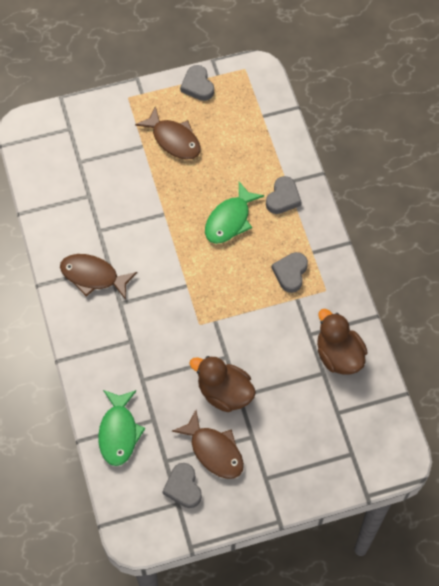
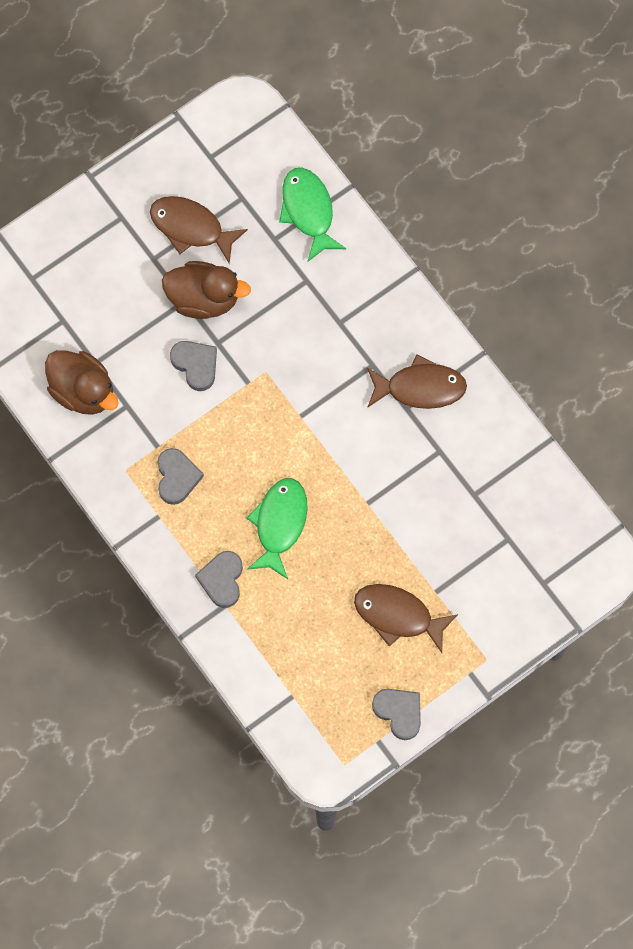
camera: 160 degrees right, 10 degrees up
grey heart [162,463,202,508] -> grey heart moved to [170,341,217,391]

